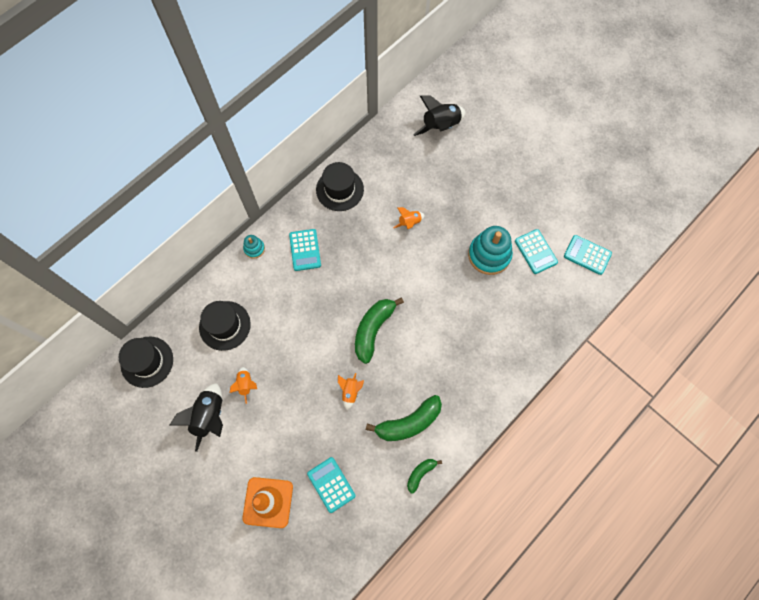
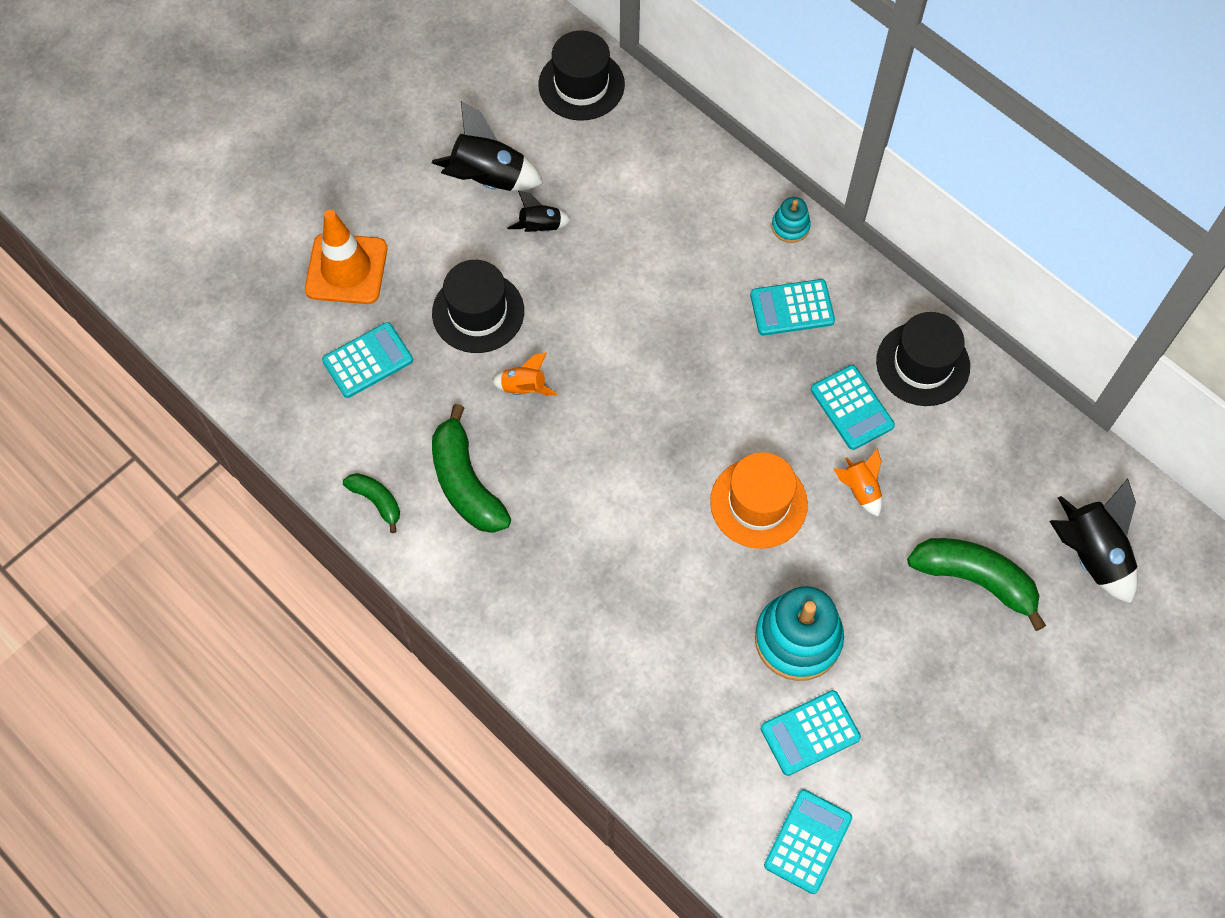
camera: 90 degrees right, 5 degrees down
black hat [199,301,251,351] -> black hat moved to [432,260,524,353]
orange rocket [230,367,257,404] -> black rocket [507,191,571,232]
green banana [355,298,404,364] -> green banana moved to [907,538,1046,631]
none -> orange hat [710,452,808,549]
none -> turquoise calculator [811,365,895,450]

